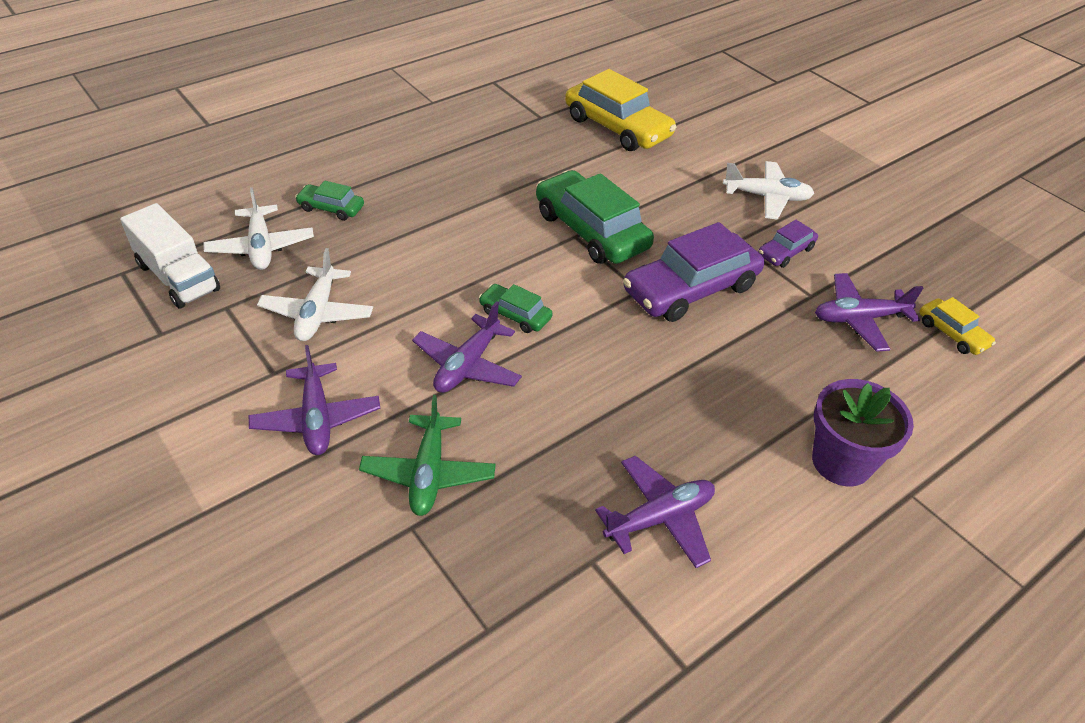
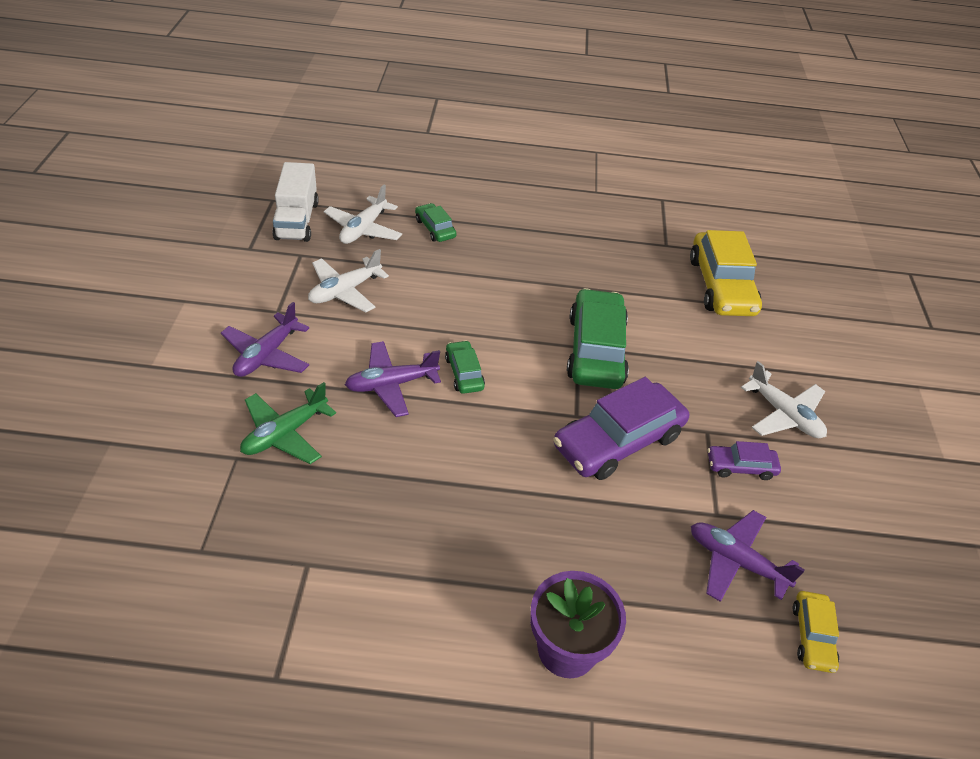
camera: 40 degrees right, 0 degrees up
purple plane [595,456,715,568] -> none
purple car [623,222,764,322] -> purple car turned 45 degrees counterclockwise [553,377,689,480]

